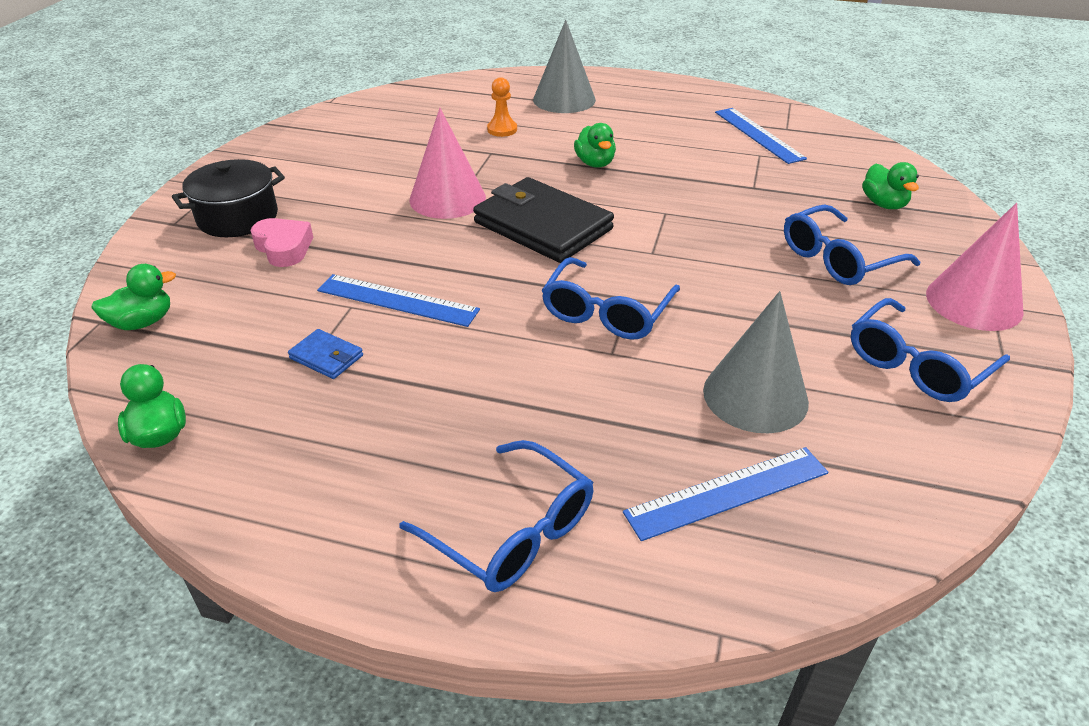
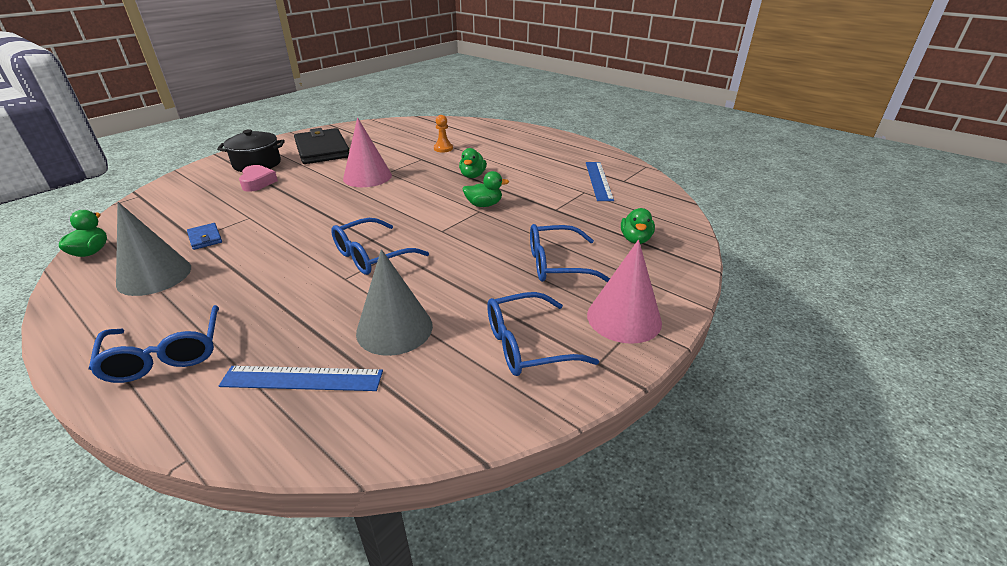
camera: 25 degrees right, 5 degrees down
green duck [91,264,176,330] -> green duck moved to [463,171,509,207]
blue ruler [317,274,480,327] -> none
black wallet [473,177,614,263] -> black wallet moved to [294,128,349,164]
grey cone [533,20,596,113] -> grey cone moved to [116,202,191,296]

